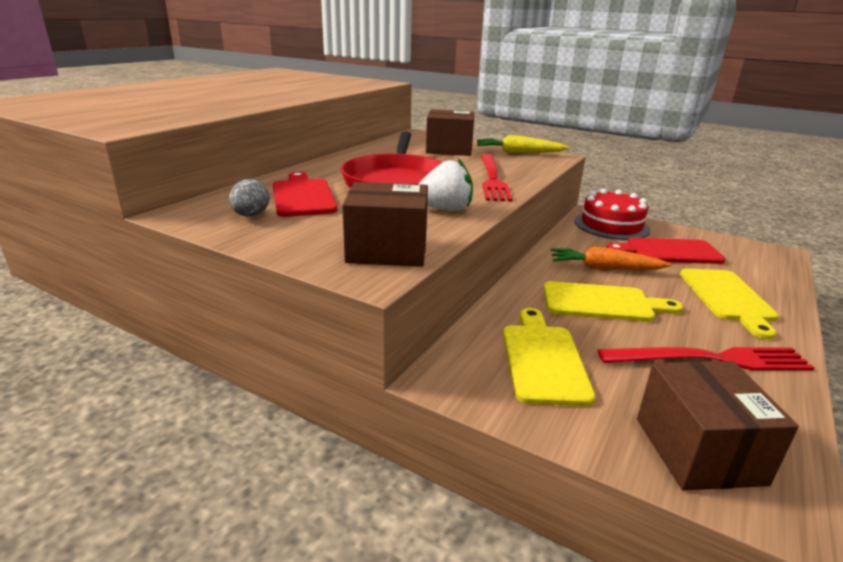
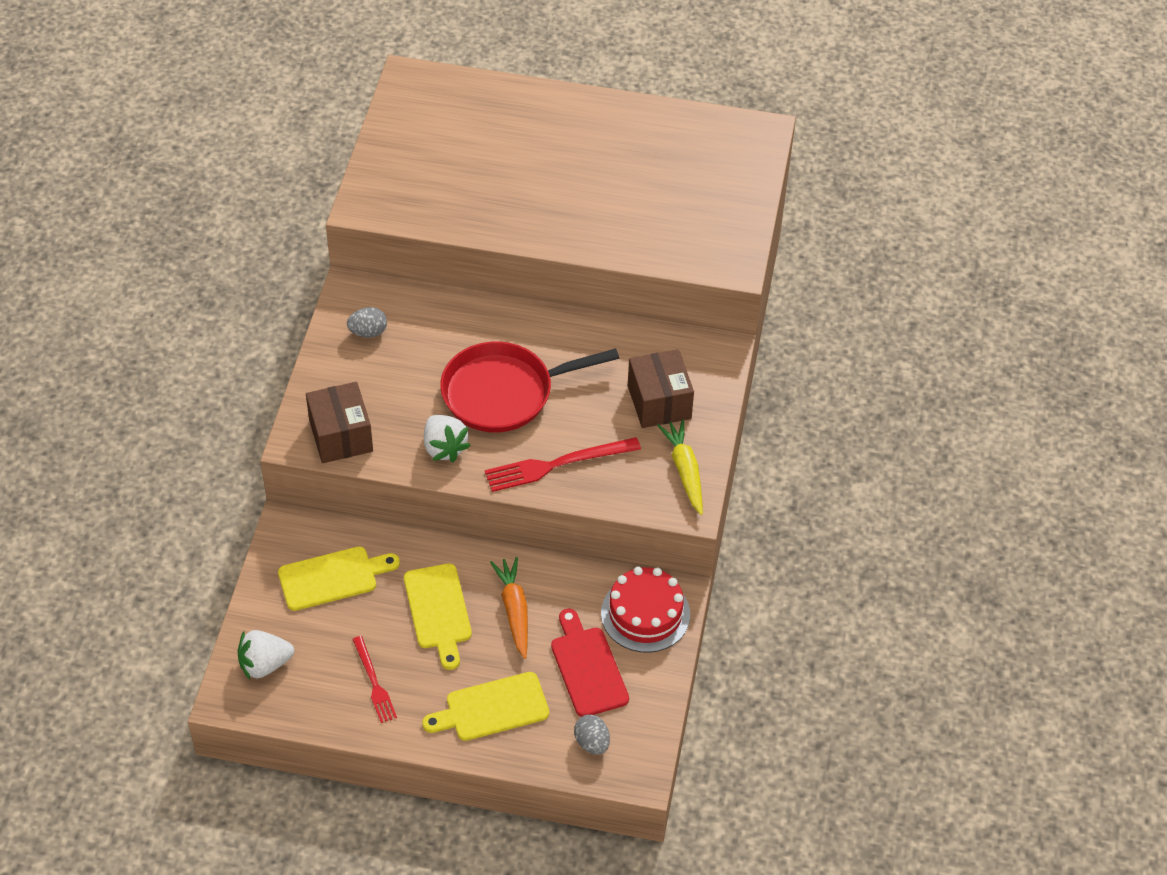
camera: 70 degrees right, 25 degrees up
red cutting board [273,172,338,217] -> none
red fork [598,347,814,371] -> red fork [352,636,397,723], size x0.62
brown box [637,361,799,490] -> white strawberry [238,630,294,680]
none -> grey egg [574,715,610,755]

